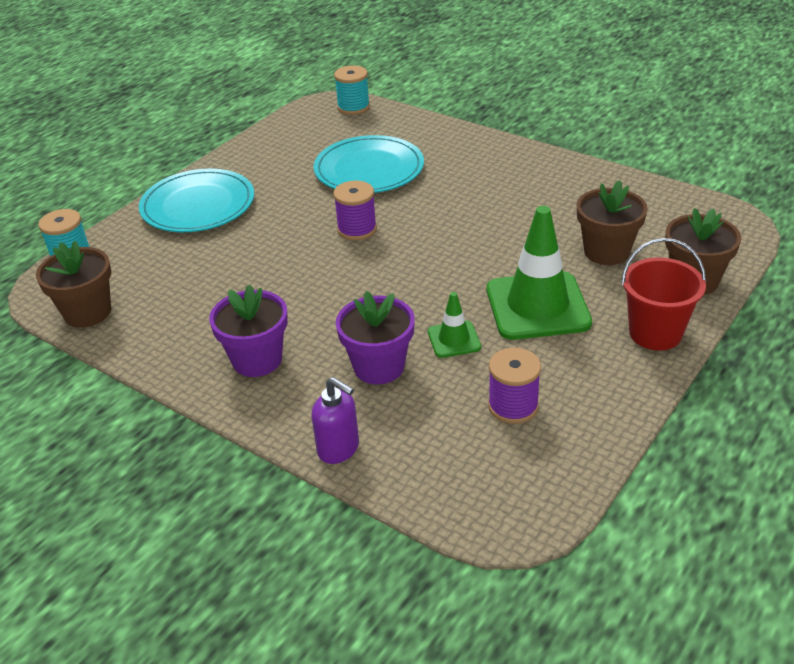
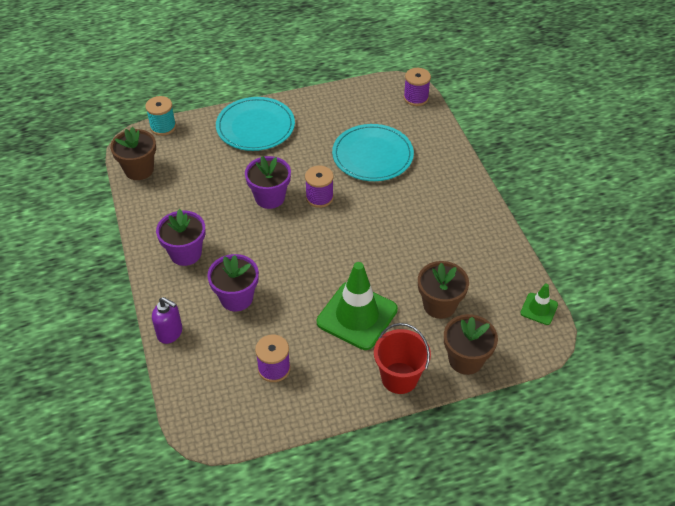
camera: 35 degrees right, 10 degrees up
purple soap dispenser [312,377,359,464] -> purple soap dispenser turned 45 degrees counterclockwise [152,297,182,344]
turquoise spool [334,65,370,115] -> purple spool [404,68,431,106]
green traffic cone [428,292,481,358] -> green traffic cone moved to [521,283,558,325]
none -> purple flower pot [245,156,291,209]

